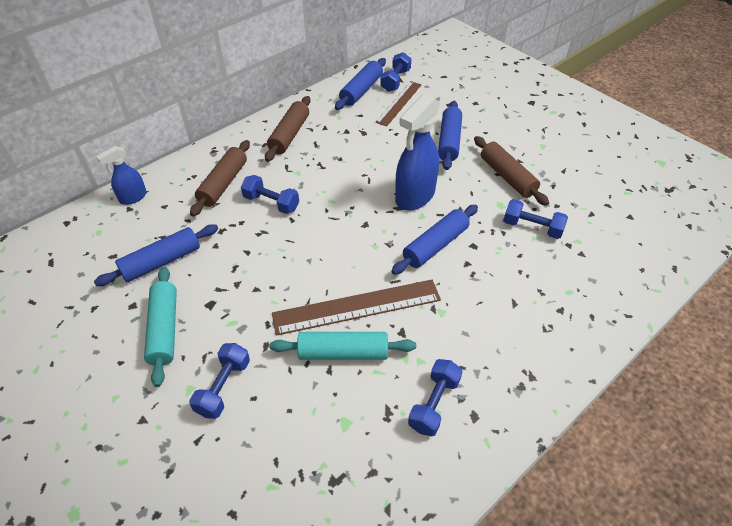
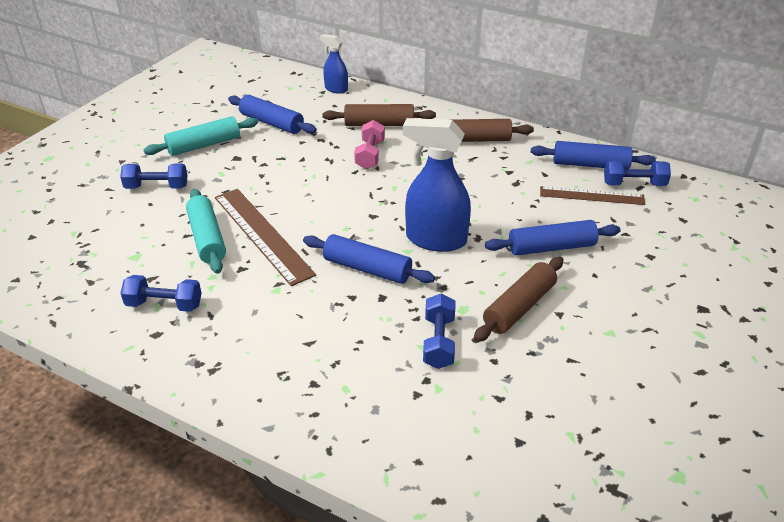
camera: 70 degrees right, 10 degrees down
blue dumbbell [241,175,299,214] -> pink dumbbell [354,120,385,169]

